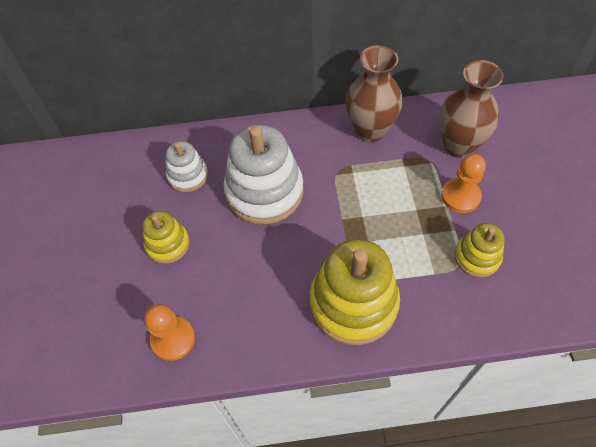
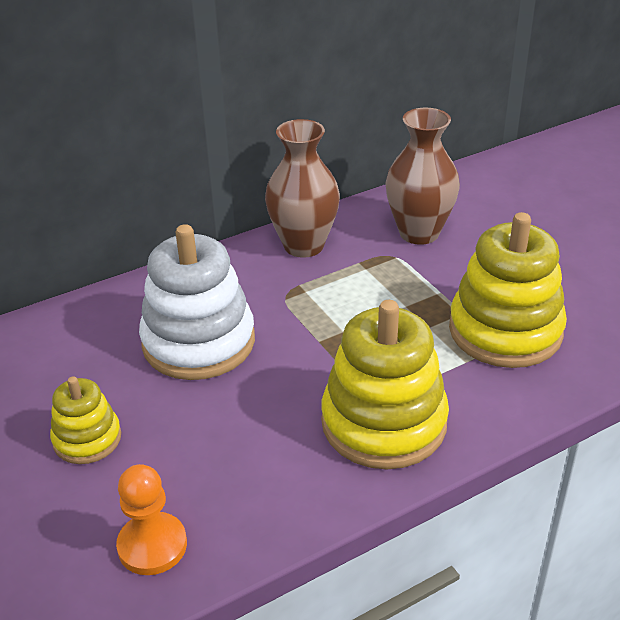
camera: 25 degrees left, 20 degrees down
white stacking toy [166,141,208,192] -> none
orange pawn [441,154,486,213] -> none
yellow stacking toy [454,223,505,277] -> yellow stacking toy [449,212,567,368], size x1.86

